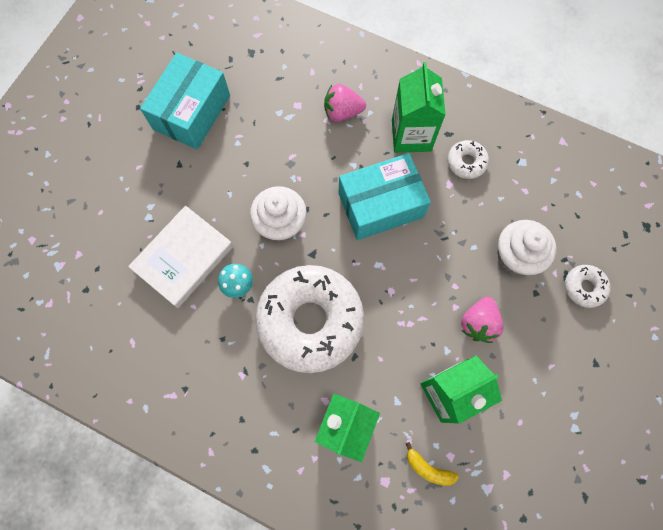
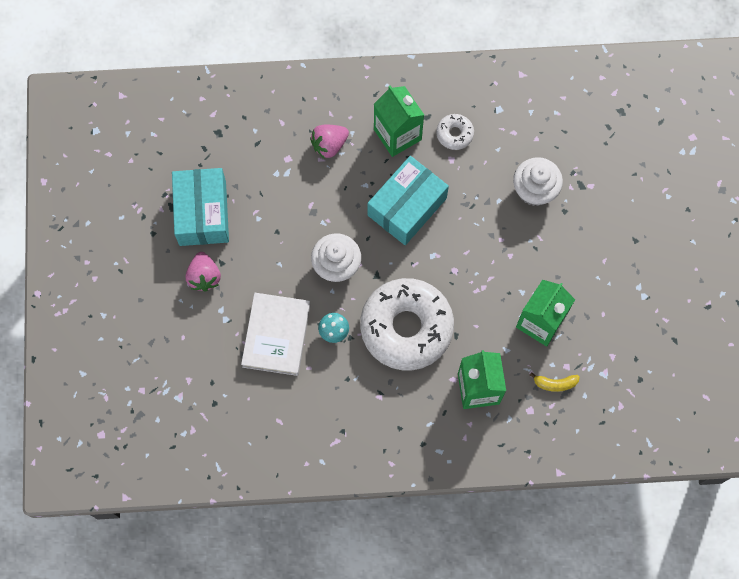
camera: 30 degrees left, 0 degrees up
pink strawberry [461,297,504,343] -> pink strawberry moved to [186,252,221,292]
white donut [565,265,611,308] -> none

